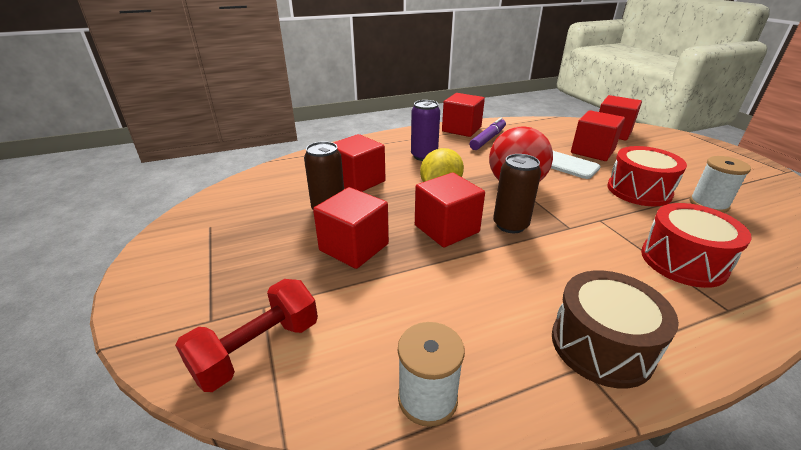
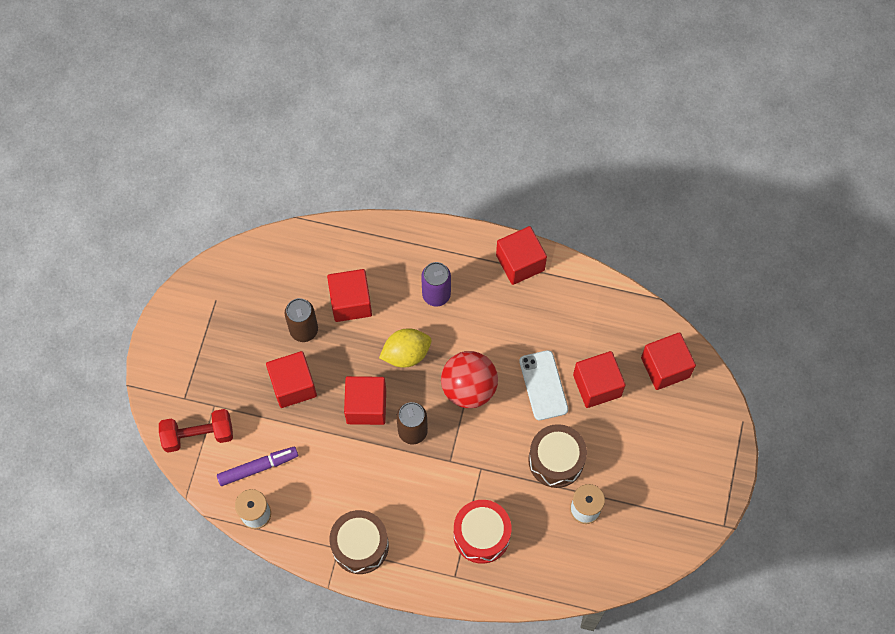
camera: 35 degrees right, 35 degrees up
purple marker [469,117,506,150] -> purple marker moved to [217,447,298,486]
red drum [607,146,687,206] -> brown drum [528,424,587,488]

